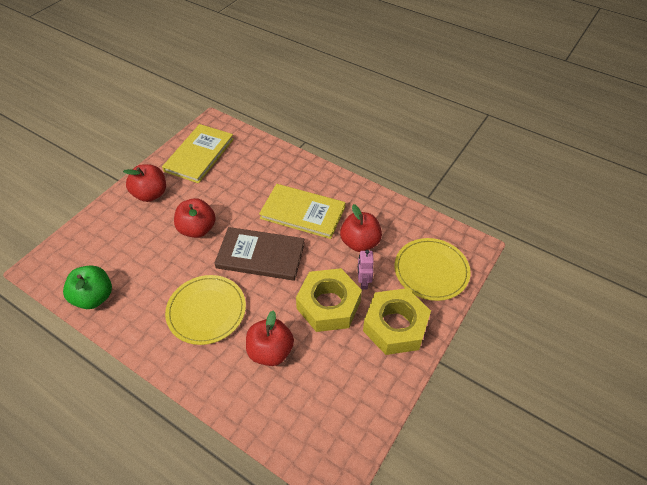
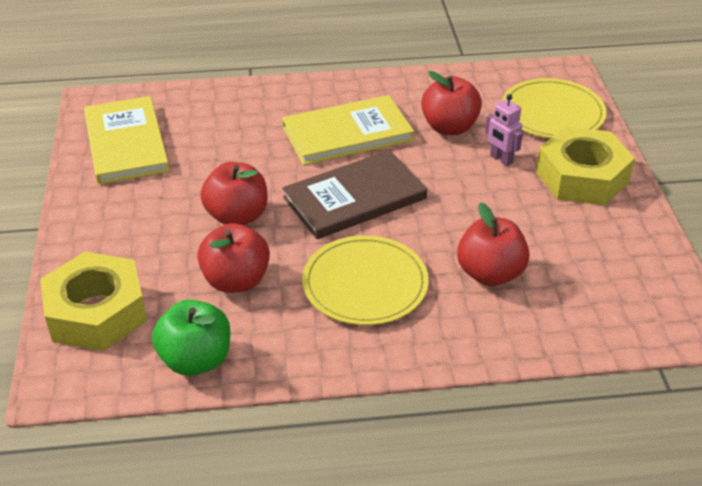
camera: 40 degrees left, 10 degrees down
red apple [123,164,166,202] -> red apple moved to [197,223,270,293]
yellow nut [296,268,362,332] -> yellow nut moved to [40,252,147,351]

